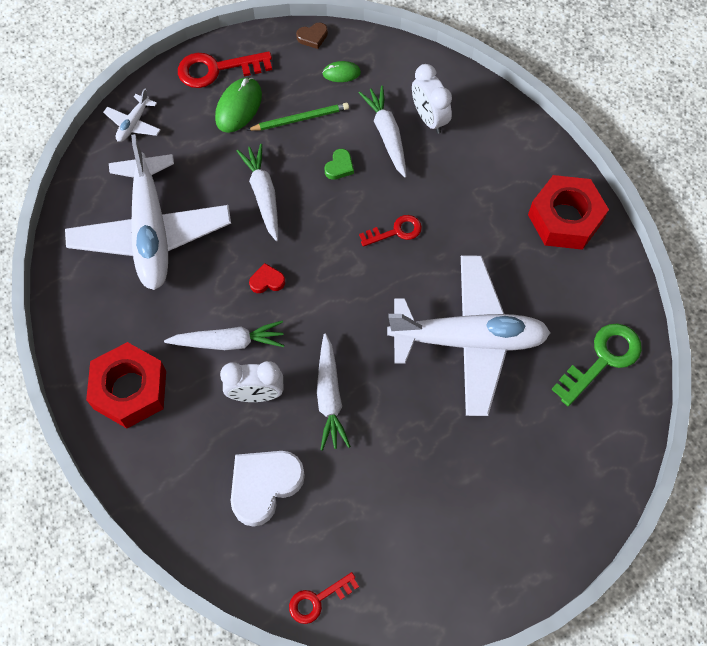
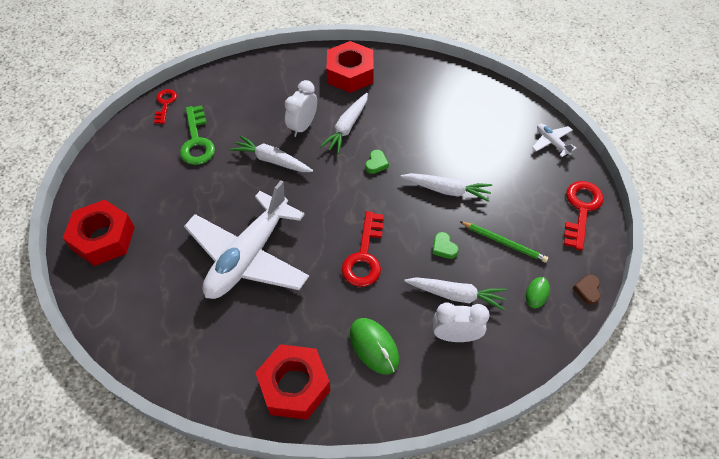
camera: 120 degrees right, 10 degrees down
white plane [65,134,231,290] -> none
green mouse [215,78,262,133] -> green mouse moved to [350,318,399,374]
white heart [231,451,305,527] -> none
green pencil [247,103,349,131] -> green pencil turned 75 degrees counterclockwise [459,221,548,263]
red heart [249,263,285,293] -> green heart [365,150,389,174]
red key [359,215,422,247] -> red key [342,211,384,287], size x1.61
green key [551,324,642,406] -> green key moved to [180,105,215,165]
none -> red nut [63,200,135,266]

